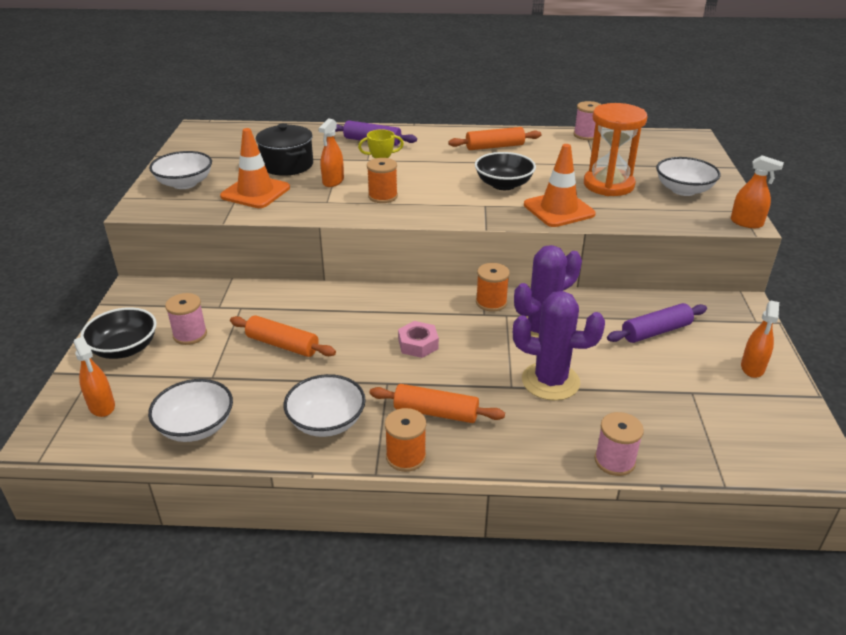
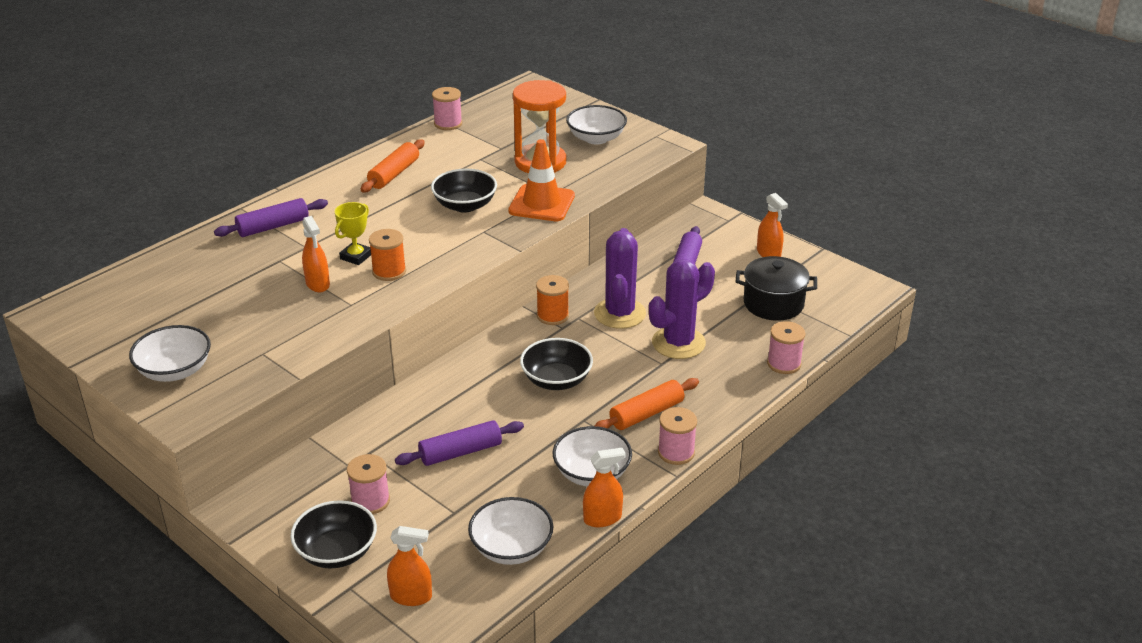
camera: 50 degrees left, 0 degrees up
orange traffic cone [220,128,290,208] -> none
orange rolling pin [230,315,336,357] -> purple rolling pin [395,420,524,466]
black pot [256,123,313,176] -> black pot moved to [736,256,817,321]
orange spool [385,408,426,472] -> pink spool [658,407,697,465]
pink nut [398,321,439,358] -> black bowl [520,338,593,390]
orange spray bottle [731,156,784,228] -> orange spray bottle moved to [583,448,625,527]

